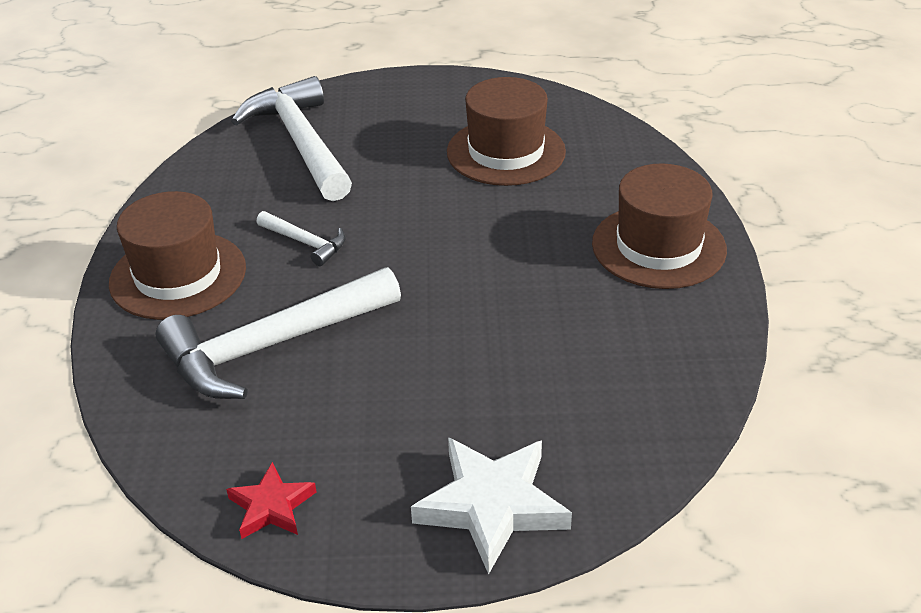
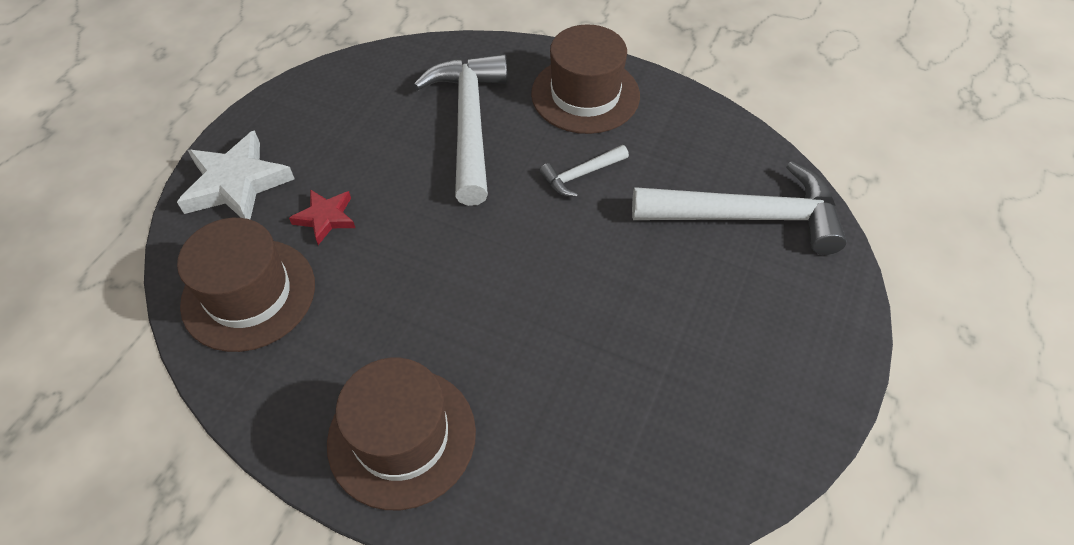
camera: 115 degrees right, 15 degrees up
red star [226,462,316,539] -> red star moved to [289,189,355,245]
brown hat [447,77,566,186] -> brown hat moved to [177,218,315,352]

